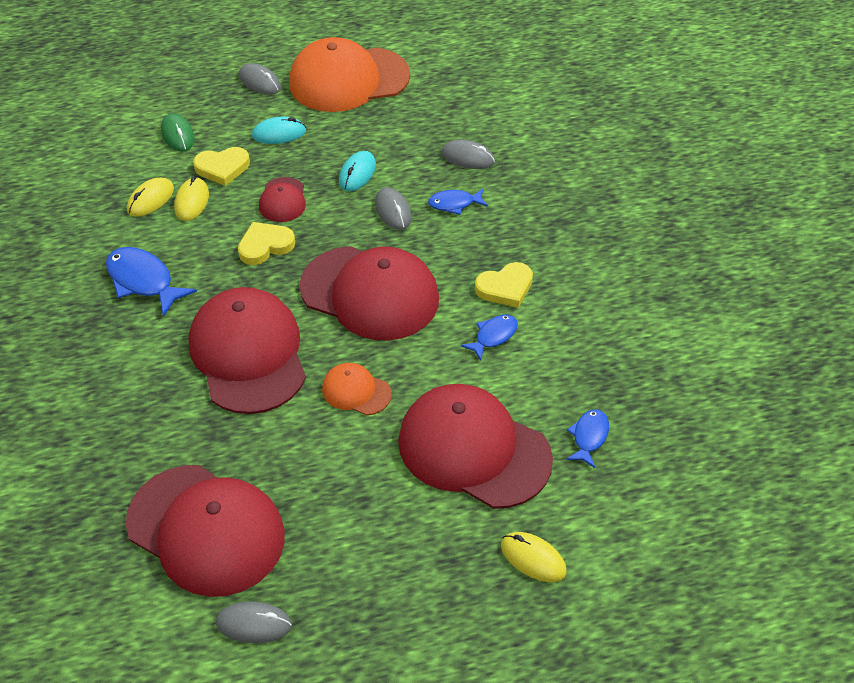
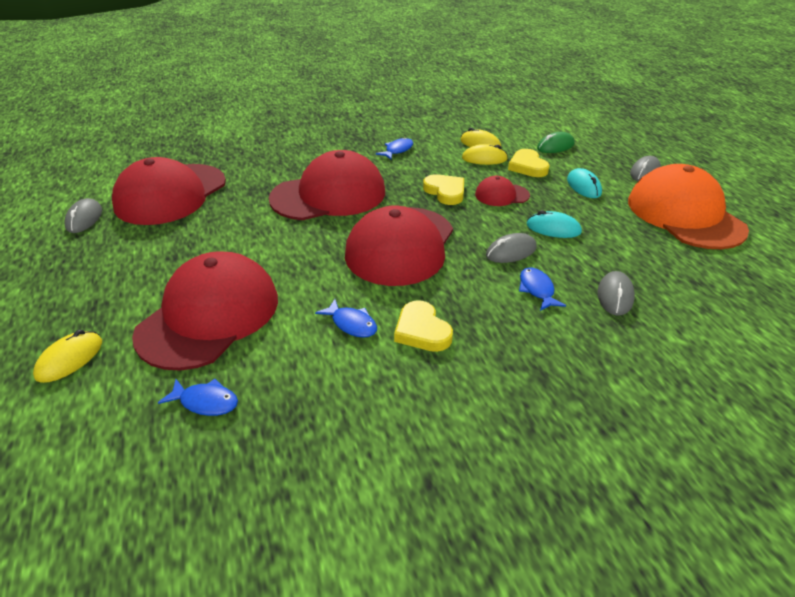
camera: 85 degrees right, 10 degrees down
blue fish [106,247,197,317] -> blue fish [376,137,413,159], size x0.60
orange cap [322,363,392,415] -> none

